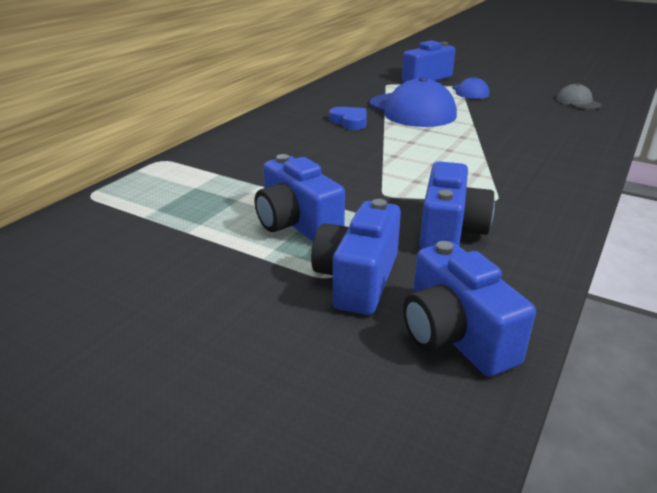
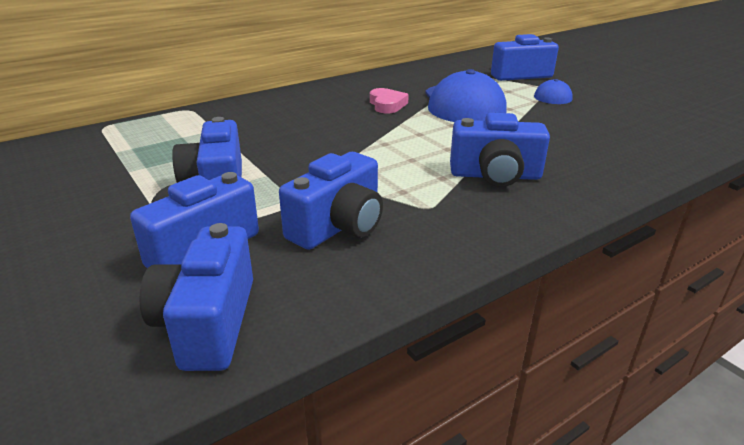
camera: 25 degrees right, 0 degrees up
blue heart [329,107,367,130] -> pink heart [370,88,409,113]
grey cap [556,83,602,109] -> none
none -> blue camera [450,113,550,187]

